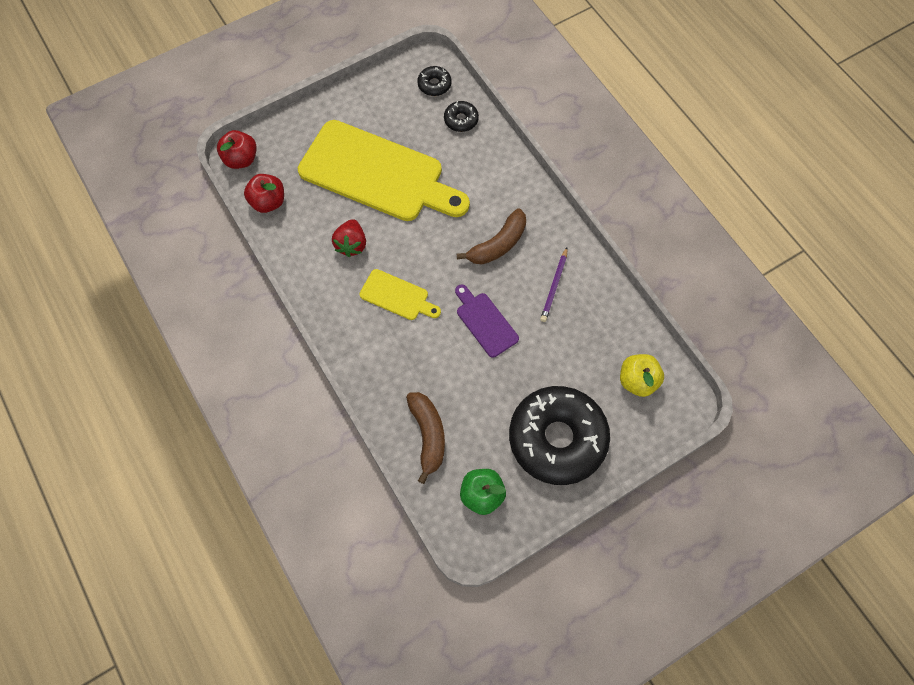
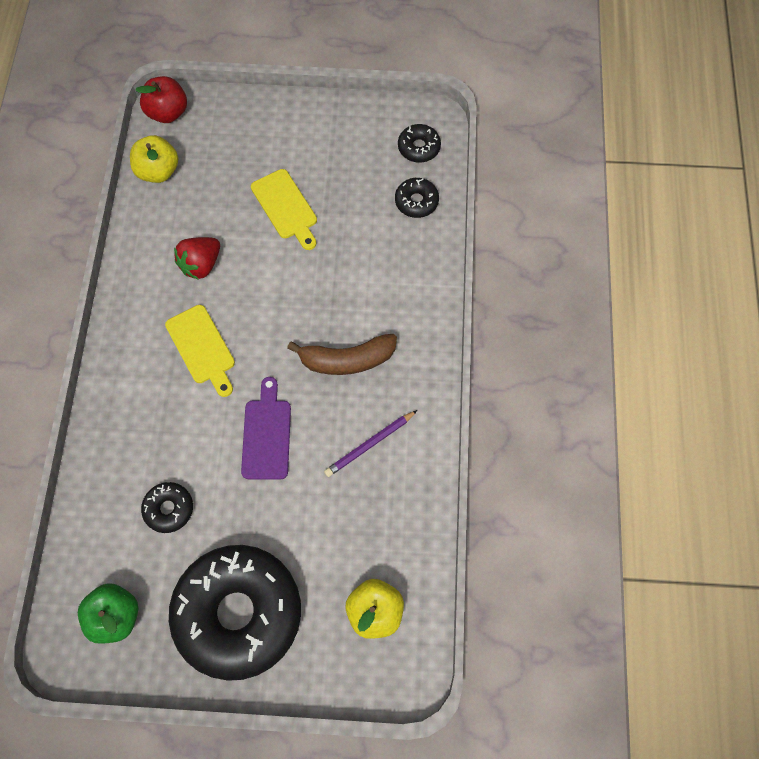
camera: 35 degrees right, 0 degrees up
red apple [244,174,284,213] -> yellow apple [130,135,178,183]
yellow cutting board [298,120,470,221] -> yellow cutting board [251,169,317,250], size x0.45
brown banana [406,392,445,484] -> none
none -> black donut [141,482,193,533]

